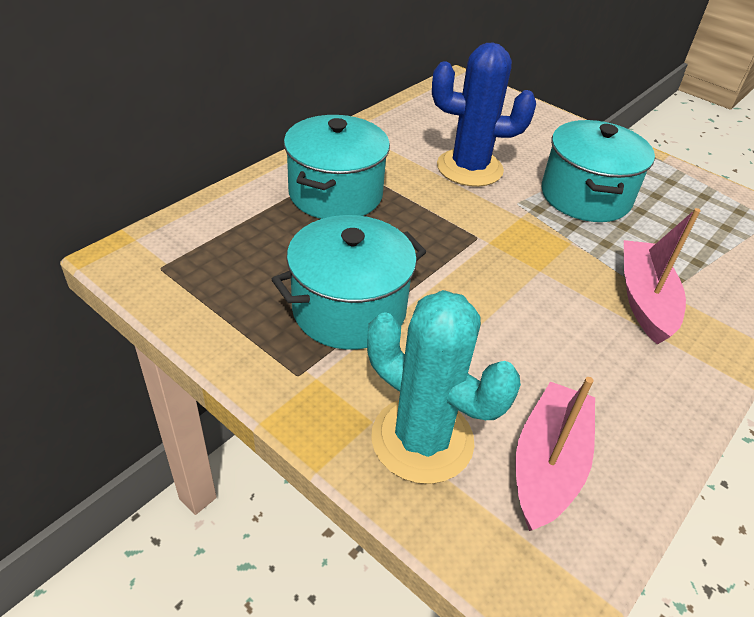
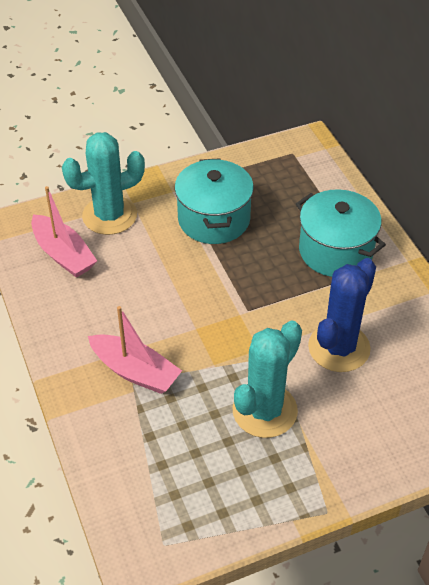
camera: 120 degrees right, 5 degrees up
turquoise pot [542,120,655,222] -> turquoise cactus [233,321,302,438]

